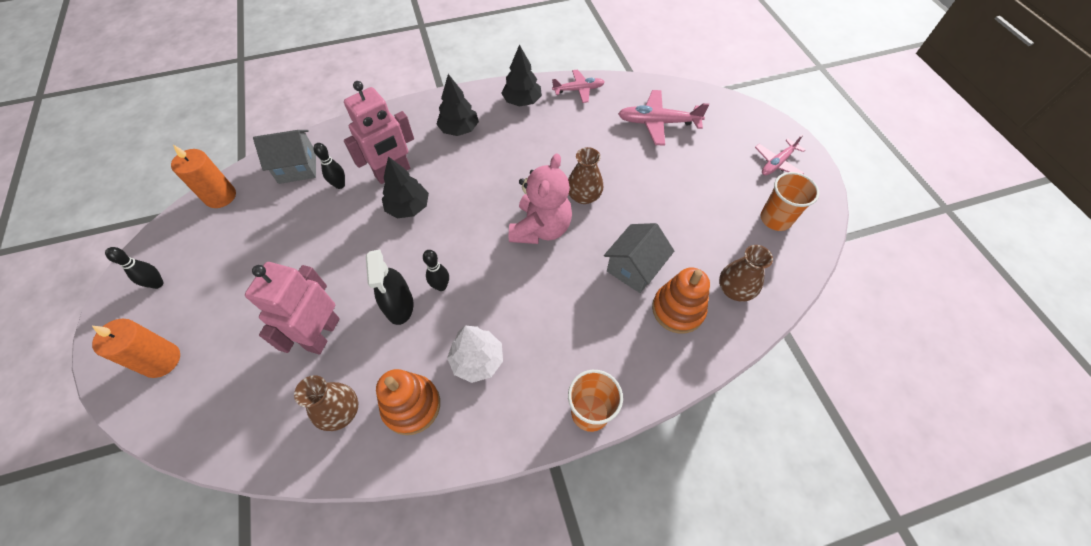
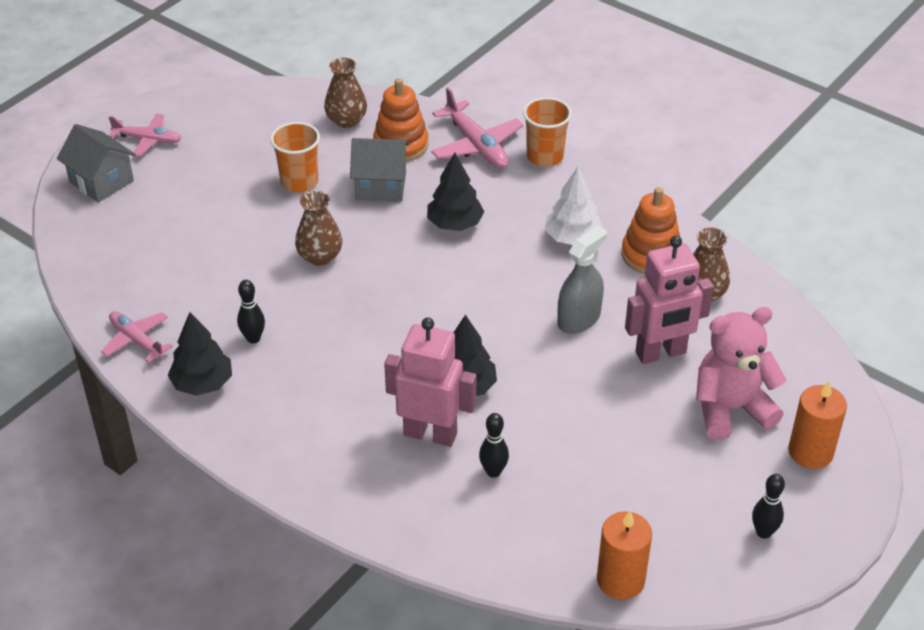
camera: 125 degrees left, 15 degrees down
grey house [253,130,316,184] -> grey house moved to [57,124,136,202]
black spray bottle [366,250,413,325] -> grey spray bottle [557,226,607,334]
black bowling pin [423,250,449,291] -> black bowling pin moved to [237,280,265,343]
black tree [436,74,479,136] -> black tree moved to [427,153,485,231]
pink teddy bear [509,153,572,244] -> pink teddy bear moved to [696,307,786,440]
pink plane [618,90,709,146] -> pink plane moved to [431,87,523,168]
orange cup [761,172,819,231] -> orange cup moved to [270,122,320,193]

